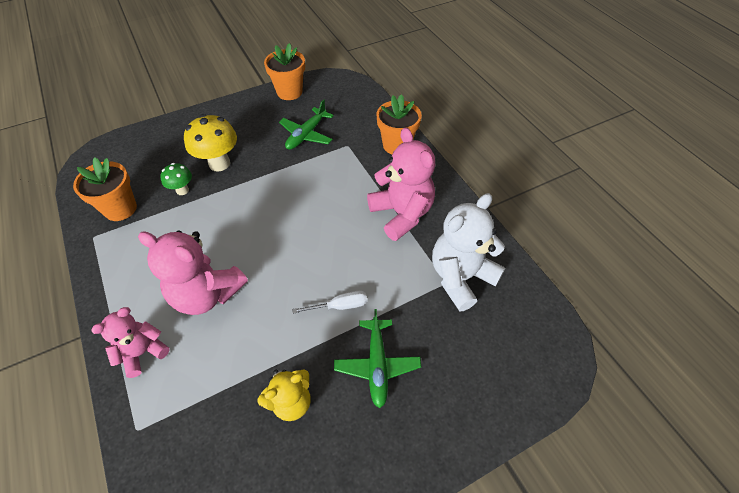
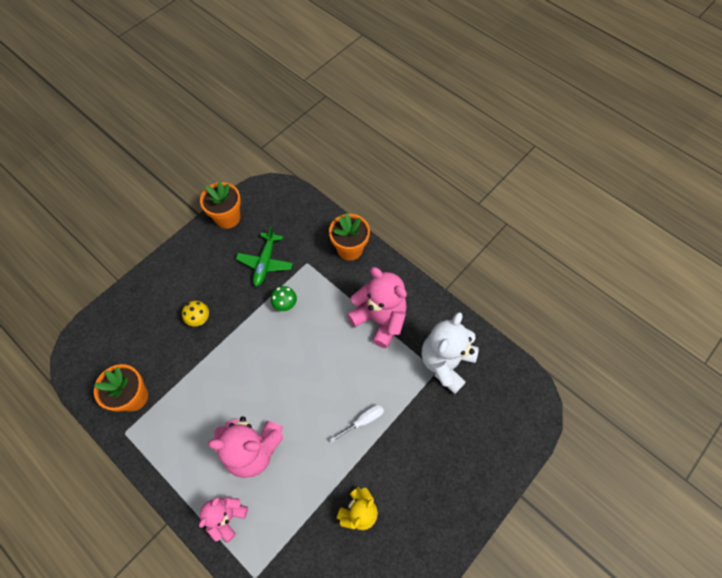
camera: 20 degrees left, 10 degrees up
green mushroom [160,163,192,195] -> green mushroom moved to [271,286,297,311]
yellow mushroom [184,114,237,172] -> yellow mushroom [182,301,209,326], size x0.57
green plane [334,309,421,408] -> none

